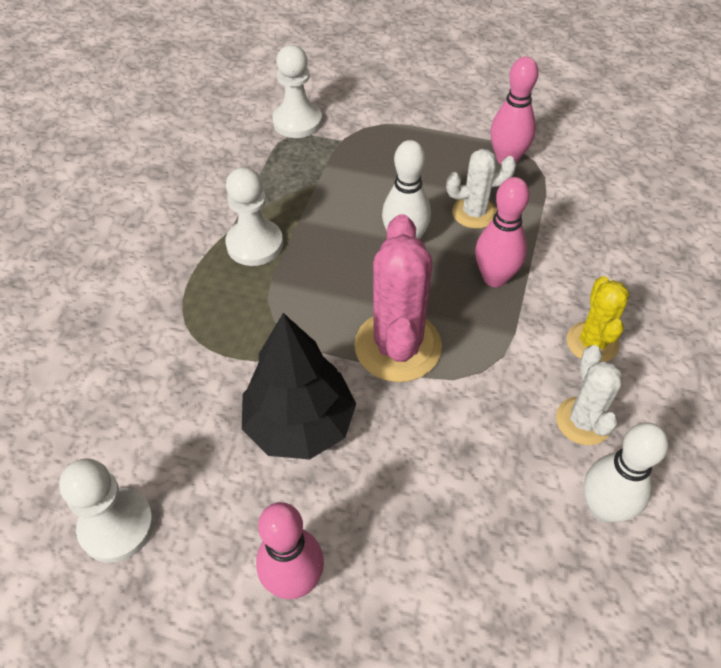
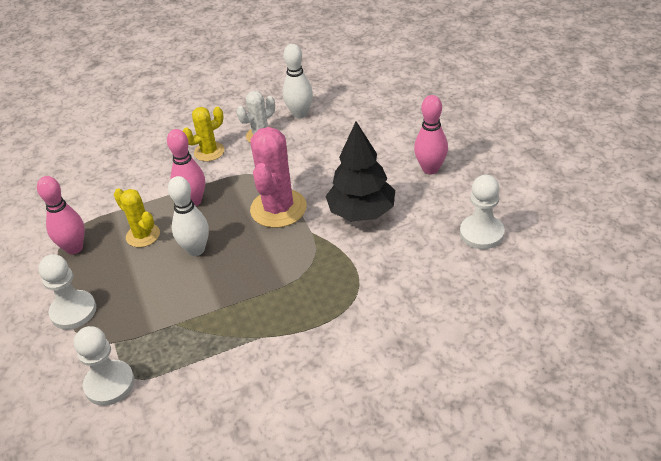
camera: 125 degrees left, 10 degrees down
white pawn [225,167,283,266] -> white pawn moved to [38,254,96,330]
pink cactus [354,214,442,382] -> pink cactus turned 45 degrees counterclockwise [250,127,307,228]
white cactus [446,149,516,229] -> yellow cactus [114,188,160,247]

